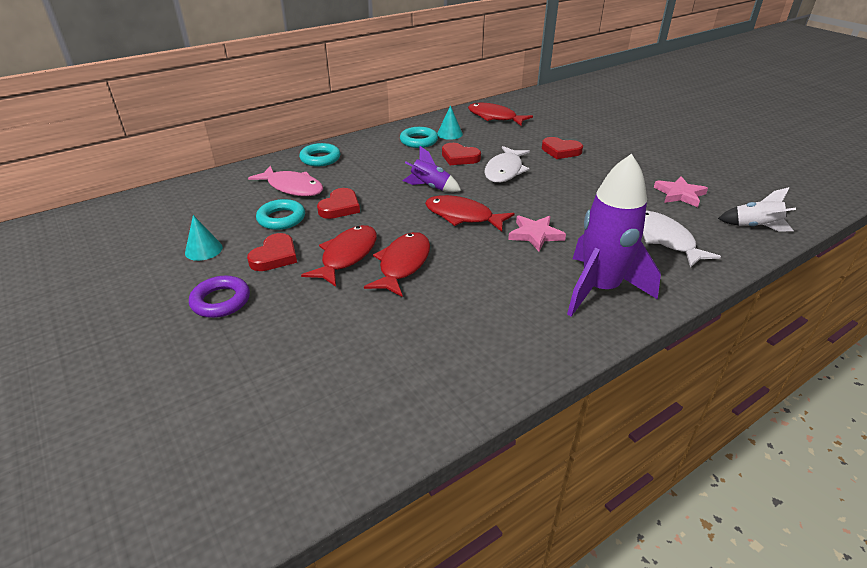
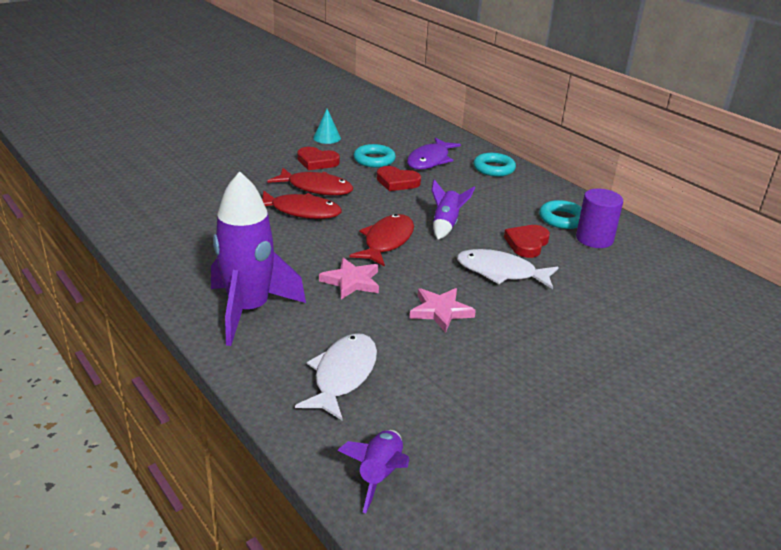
camera: 85 degrees right, 5 degrees down
purple ring [189,276,250,318] -> none
pink fish [248,166,323,196] -> purple fish [407,138,461,170]
turquoise cone [437,105,463,140] -> purple cylinder [576,189,623,248]
red fish [468,103,533,126] -> none
red heart [542,137,583,159] -> none
white fish [643,211,721,268] -> white fish turned 45 degrees counterclockwise [295,333,377,420]
pink star [654,176,708,207] -> pink star moved to [409,288,476,333]
white rocket [718,187,796,231] -> purple rocket [337,430,410,513]

